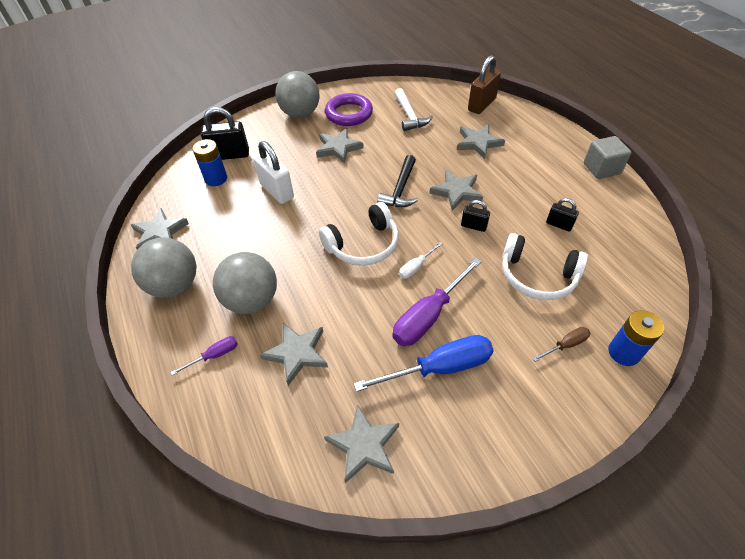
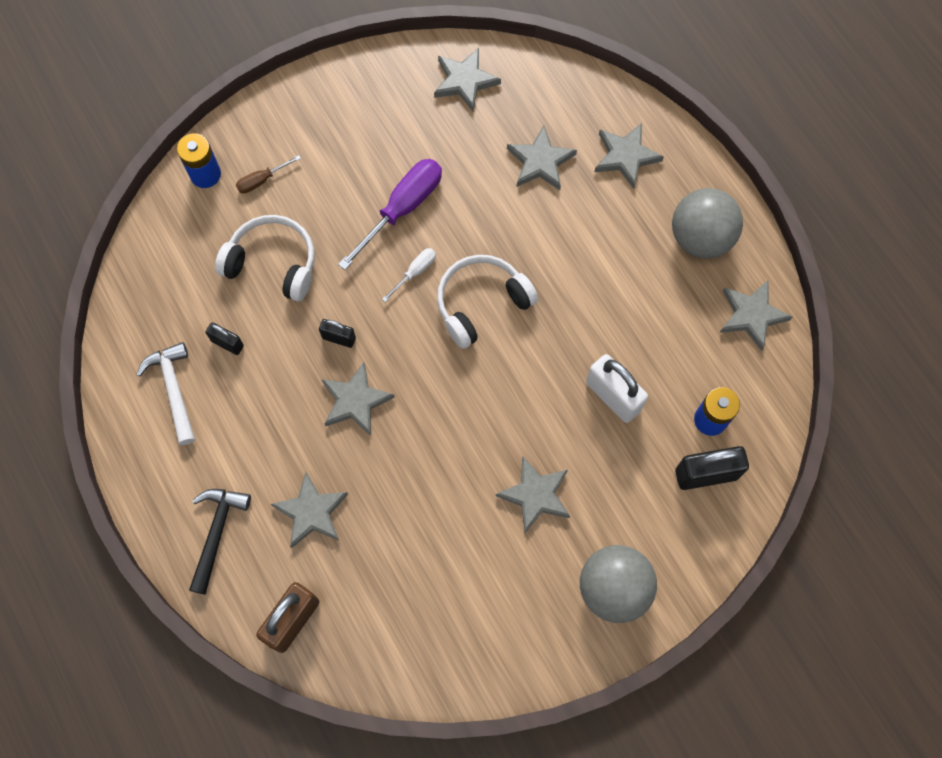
camera: 175 degrees right, 20 degrees up
purple screwdriver [171,336,237,375] -> grey star [594,123,664,189]
grey ball [213,252,277,314] -> none
purple ring [325,93,373,126] -> none
blue screwdriver [354,335,494,392] -> none
black hammer [377,155,418,207] -> black hammer moved to [189,489,251,595]
white hammer [394,88,433,131] -> white hammer moved to [136,342,195,445]
grey cube [584,136,632,179] -> none

